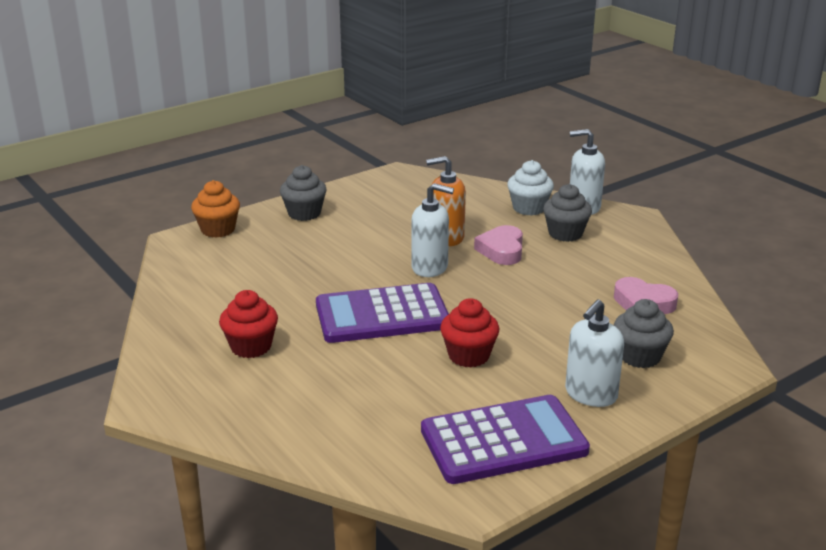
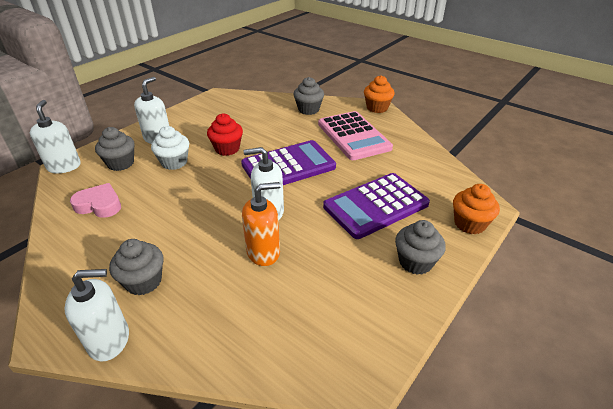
camera: 165 degrees right, 10 degrees up
red cupcake [219,290,278,358] -> pink calculator [318,111,393,160]
purple calculator [421,395,590,484] -> purple calculator moved to [323,173,430,239]
pink heart [474,225,523,265] -> none
white cupcake [507,160,554,216] -> white cupcake moved to [151,126,189,170]
none -> white soap dispenser [30,100,81,173]
none -> grey cupcake [293,77,324,115]
none -> orange cupcake [364,75,395,113]

